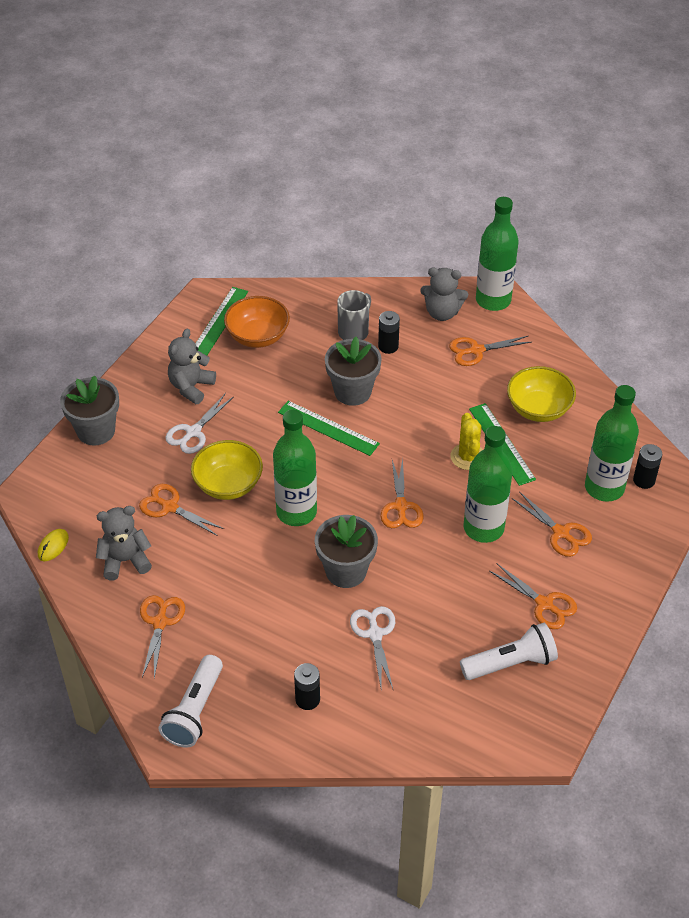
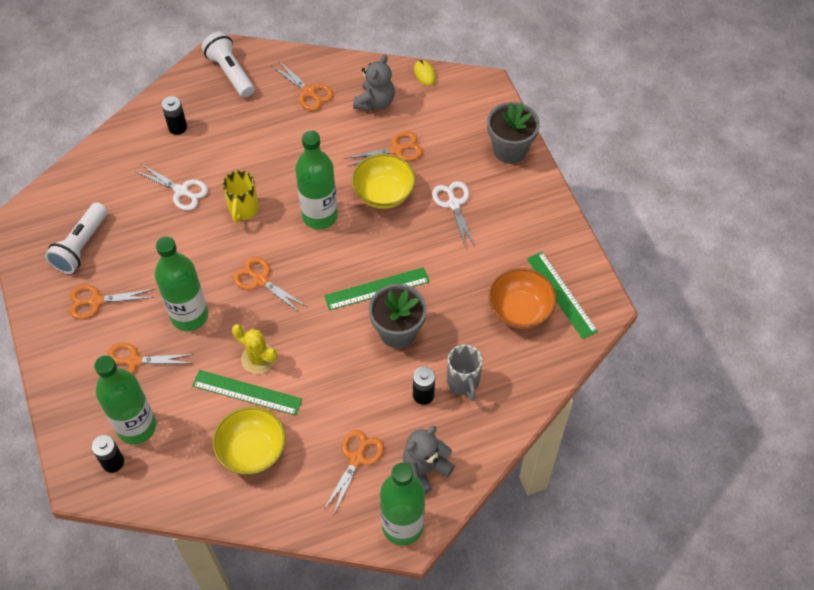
camera: 130 degrees right, 10 degrees up
grey teddy bear [168,329,216,404] -> none
grey flower pot [315,515,378,588] -> yellow mug [223,170,259,223]

